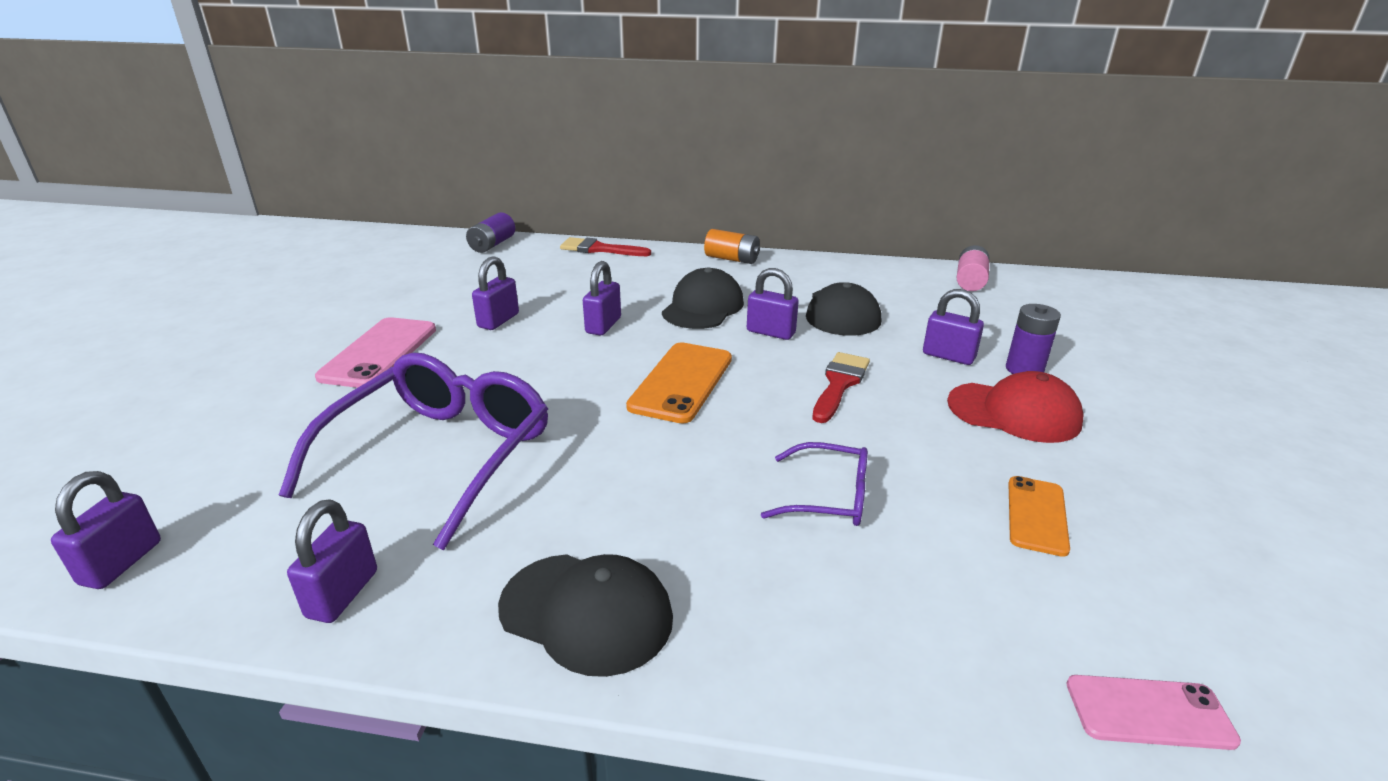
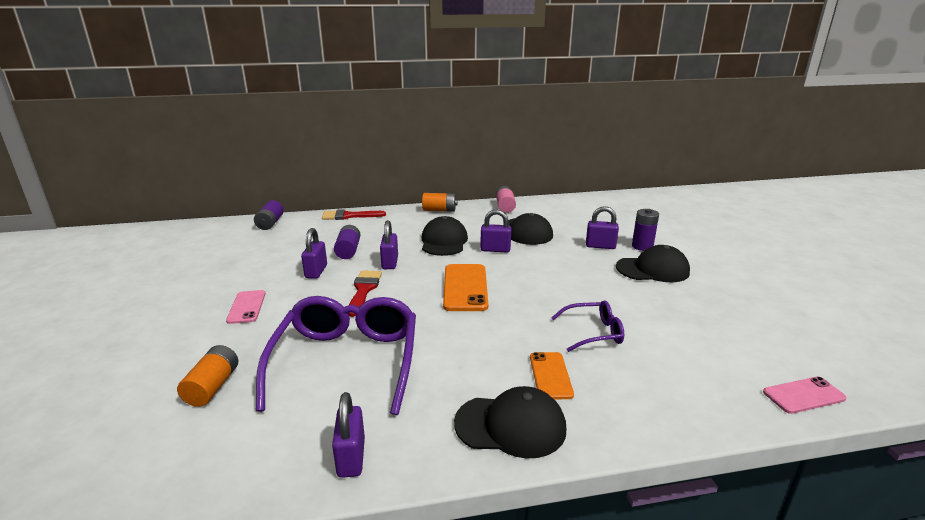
camera: 20 degrees left, 5 degrees down
purple padlock [51,471,161,589] -> none
pink phone [315,317,436,388] -> pink phone [226,290,265,324], size x0.62
red brush [812,352,870,423] -> red brush moved to [348,270,382,317]
red cap [947,371,1083,443] -> black cap [616,245,690,282]
pink battery [957,245,990,291] -> pink battery moved to [496,186,516,213]
orange phone [1008,476,1070,557] -> orange phone moved to [530,352,574,400]
none -> orange battery [177,345,238,407]
none -> purple battery [334,225,360,259]

